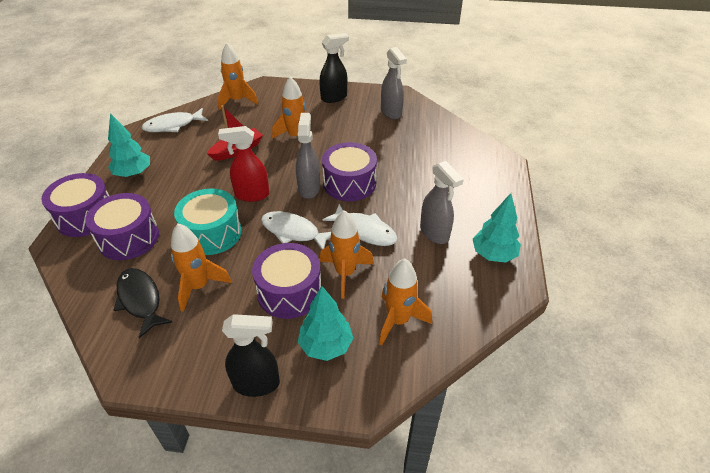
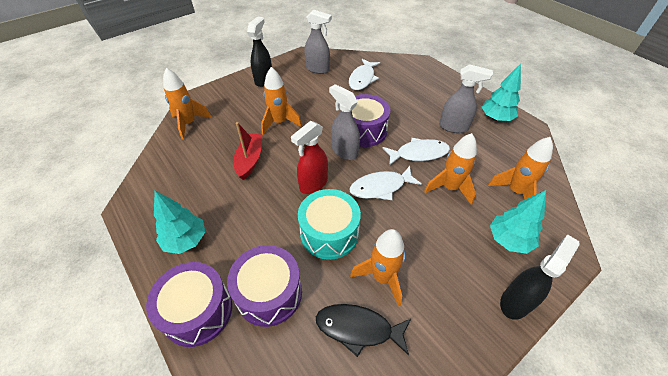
camera: 45 degrees left, 5 degrees up
white fish [142,108,208,132] -> white fish moved to [349,59,380,90]
purple drum [252,243,322,319] -> none

